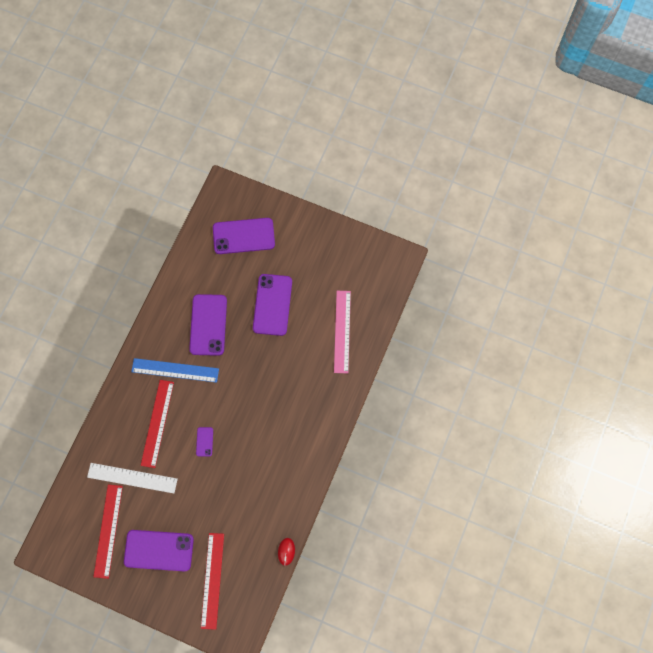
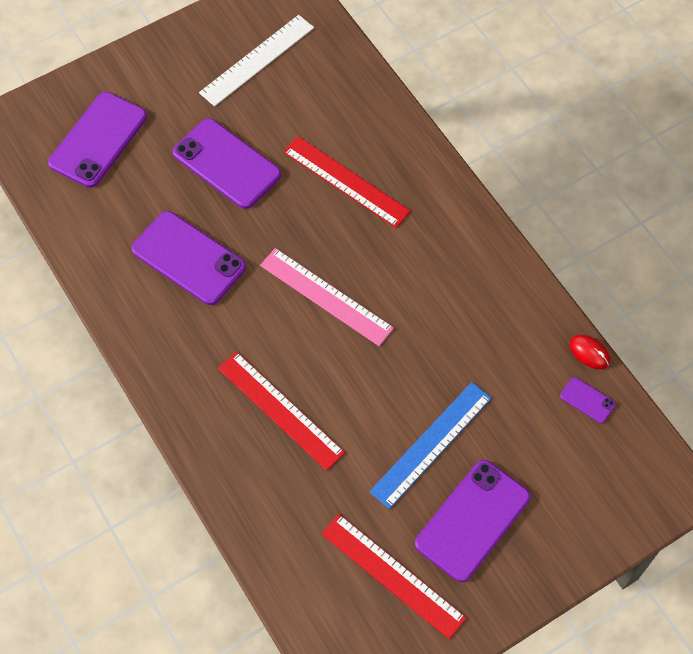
camera: 55 degrees left, 10 degrees down
white ruler [87,463,178,493] -> white ruler moved to [199,15,314,106]
blue ruler [131,358,219,383] -> blue ruler moved to [369,382,492,509]
purple phone [196,427,213,457] -> purple phone moved to [560,377,616,423]
red ruler [201,533,224,630] -> red ruler moved to [283,136,411,228]
pink ruler [334,291,351,373] -> pink ruler moved to [260,248,394,346]

